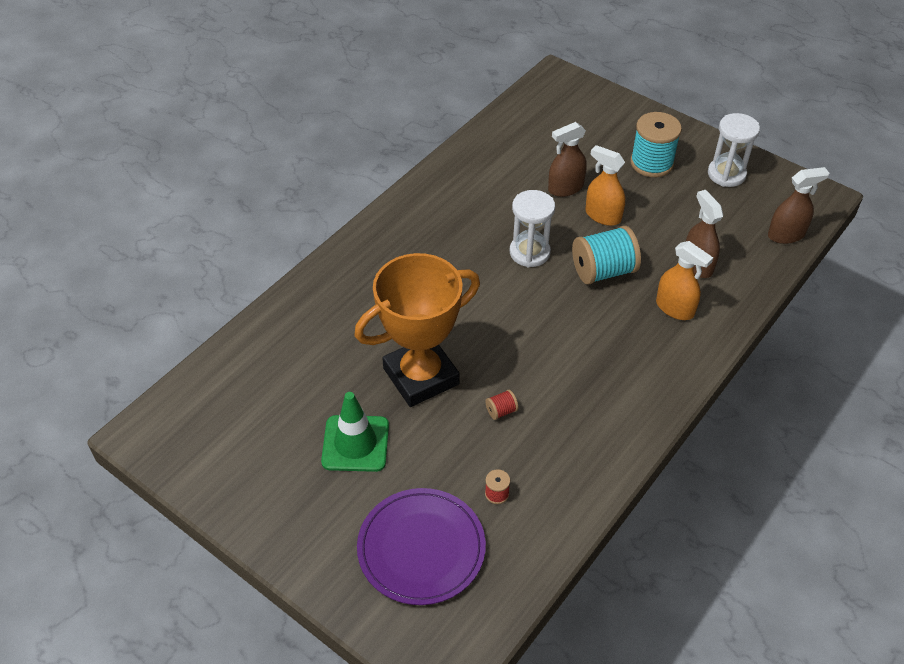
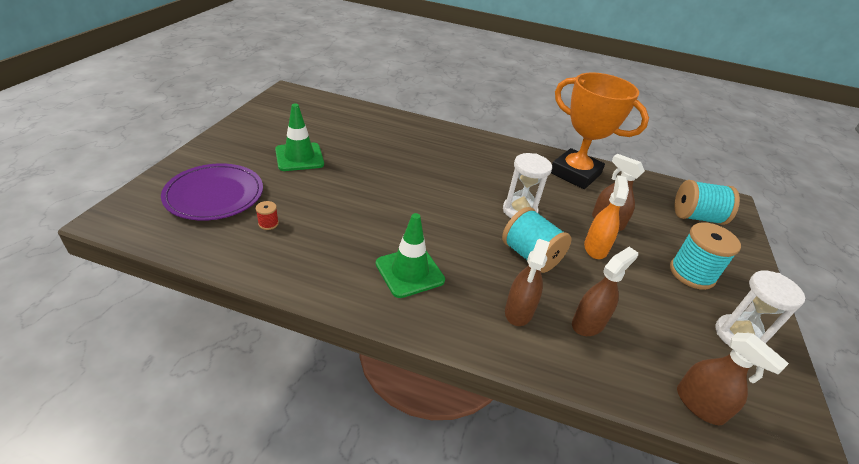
camera: 65 degrees right, 10 degrees down
orange trophy [354,253,480,407] -> orange trophy moved to [551,72,649,189]
red spool [485,390,518,420] -> none
orange spray bottle [656,241,713,320] -> brown spray bottle [505,239,550,326]
none -> green traffic cone [376,213,445,298]
none -> turquoise spool [675,180,740,225]

